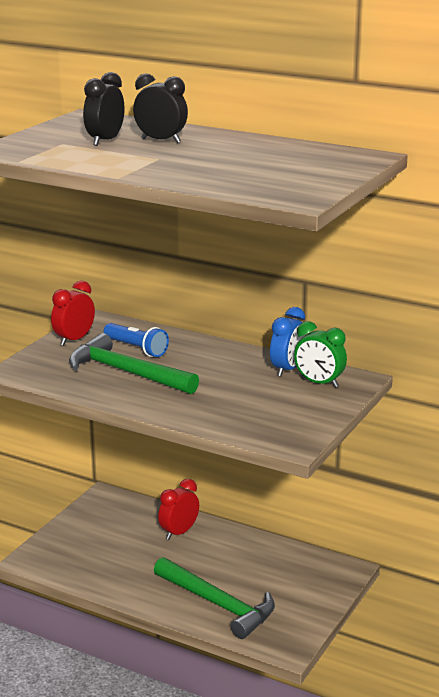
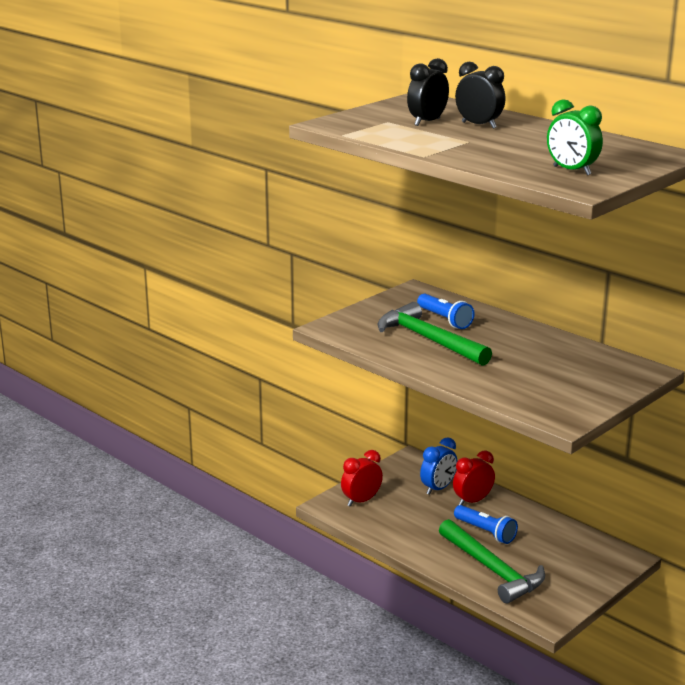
camera: 15 degrees right, 0 degrees up
red clock [51,281,95,346] -> red clock moved to [341,450,383,507]
blue clock [270,307,306,377] -> blue clock moved to [420,437,457,495]
green clock [294,321,347,388] -> green clock moved to [547,99,603,175]
none -> blue flashlight [454,505,518,544]

